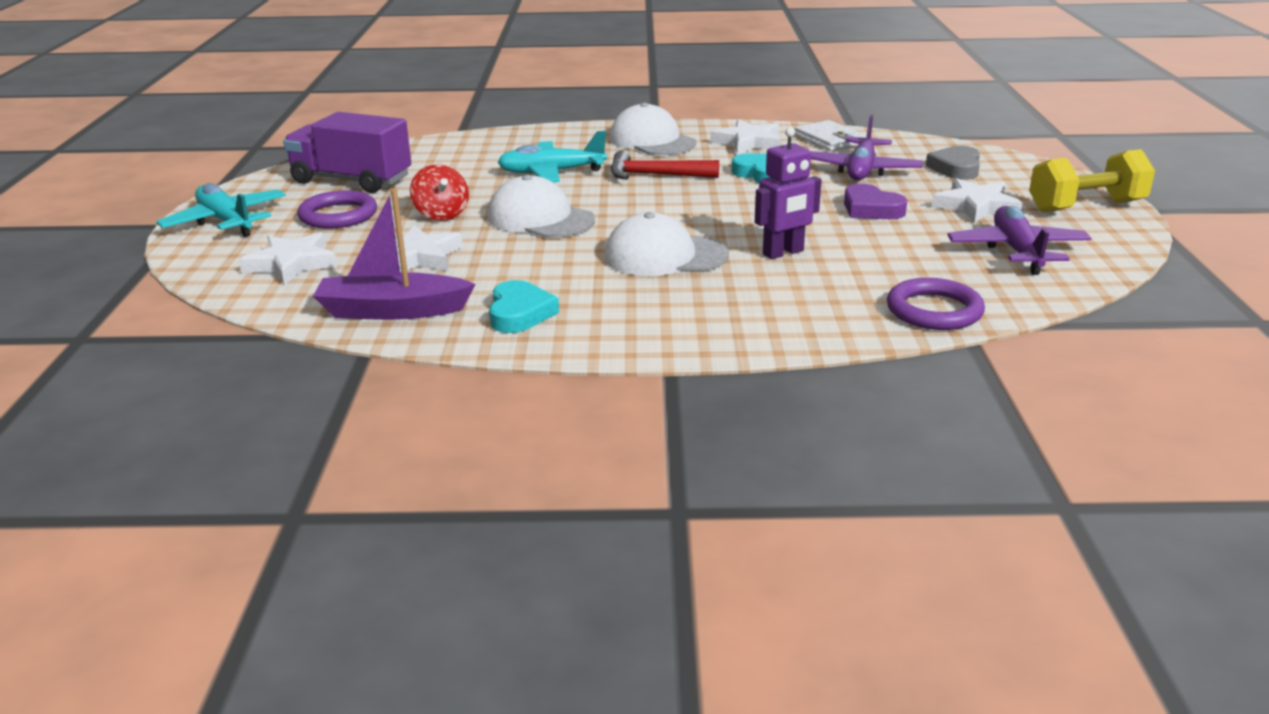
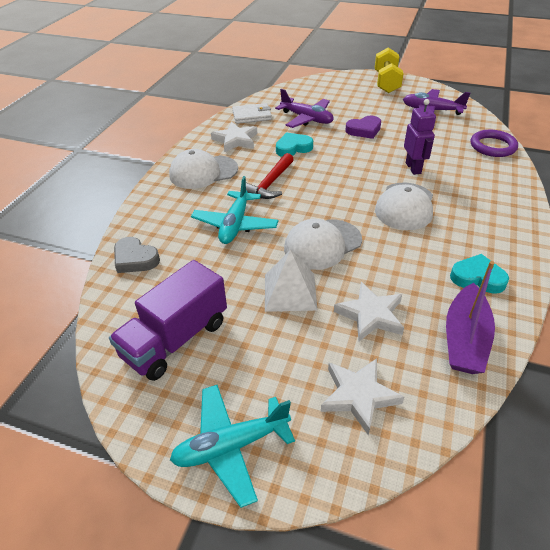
camera: 70 degrees left, 15 degrees up
purple ring [297,190,377,229] -> none
red spinning top [410,164,469,221] -> white pyramid [265,250,318,312]
grey heart [926,146,980,180] -> grey heart moved to [114,237,160,273]
white star [932,178,1022,223] -> none

